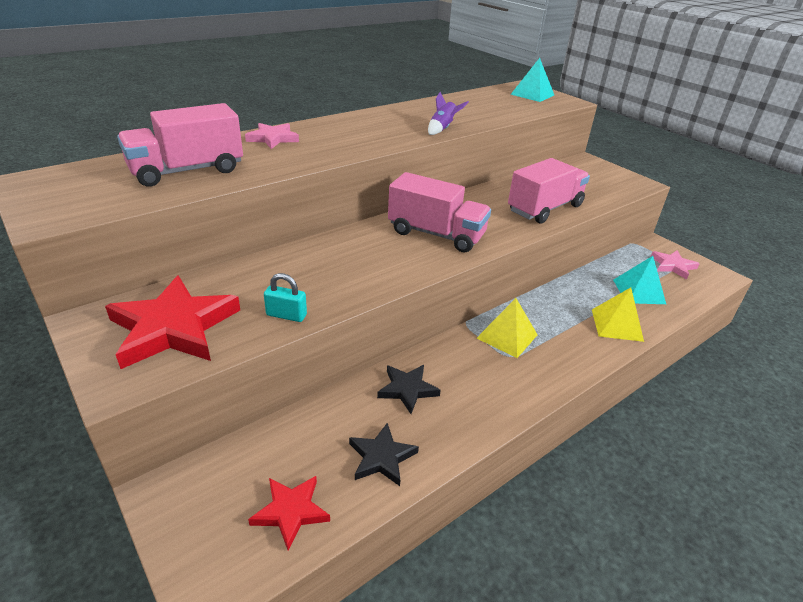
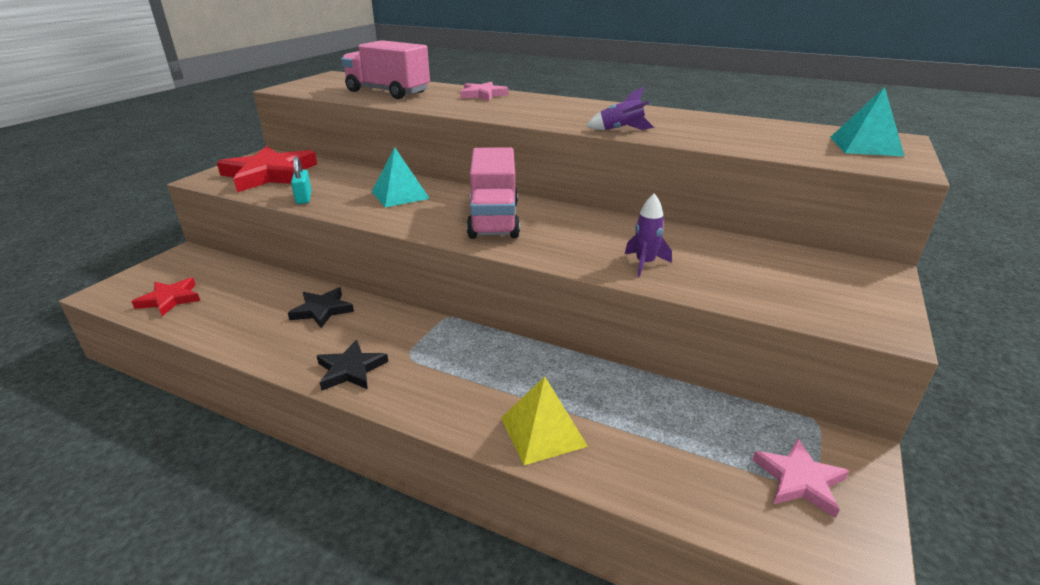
camera: 65 degrees right, 5 degrees down
black star [349,423,419,486] -> black star moved to [317,340,388,391]
yellow pyramid [477,298,538,358] -> none
pink truck [508,158,590,224] -> purple rocket [625,193,672,277]
turquoise pyramid [613,256,666,304] -> turquoise pyramid moved to [371,147,430,207]

